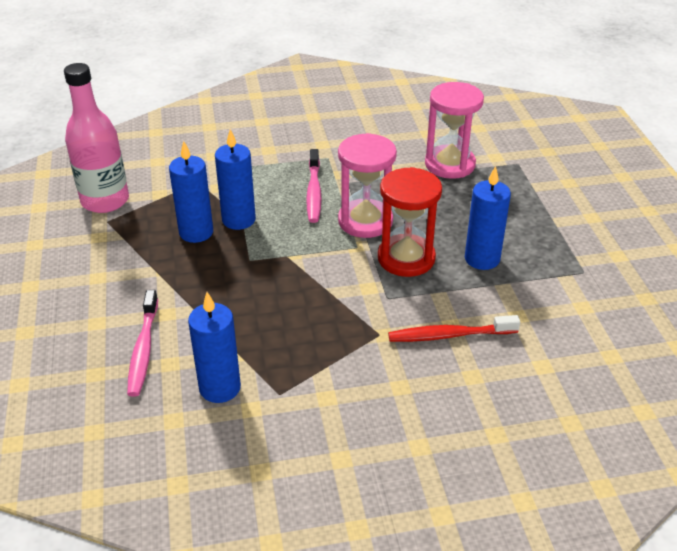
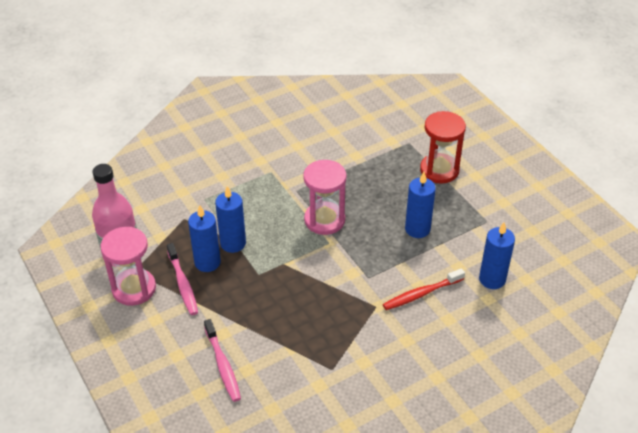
camera: 20 degrees left, 5 degrees up
blue candle [188,292,241,403] -> blue candle moved to [479,222,515,289]
pink toothbrush [306,149,322,223] -> pink toothbrush moved to [167,243,198,315]
red hourglass [378,167,442,277] -> red hourglass moved to [420,111,466,184]
pink hourglass [425,82,484,179] -> pink hourglass moved to [101,227,156,306]

